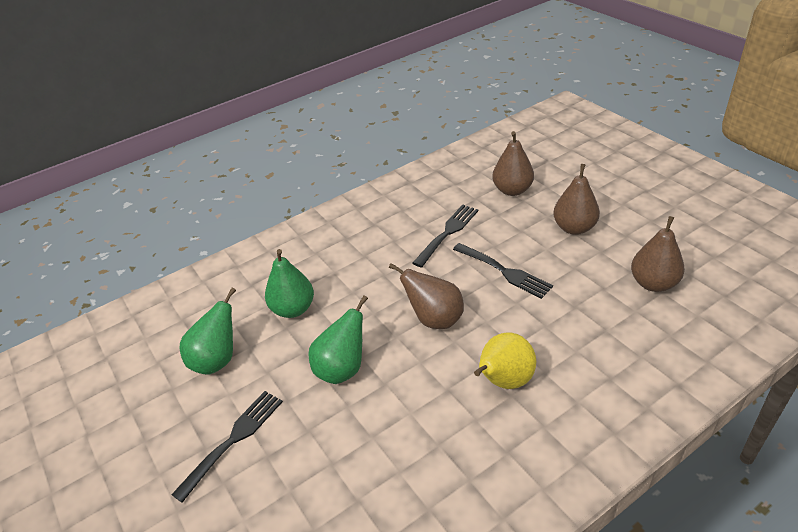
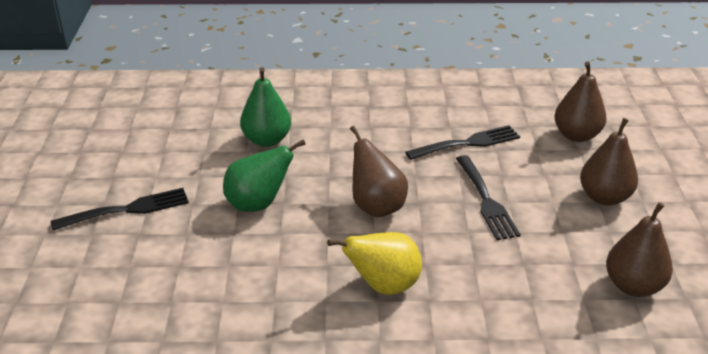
camera: 30 degrees right, 5 degrees down
green pear [180,288,236,375] -> none

